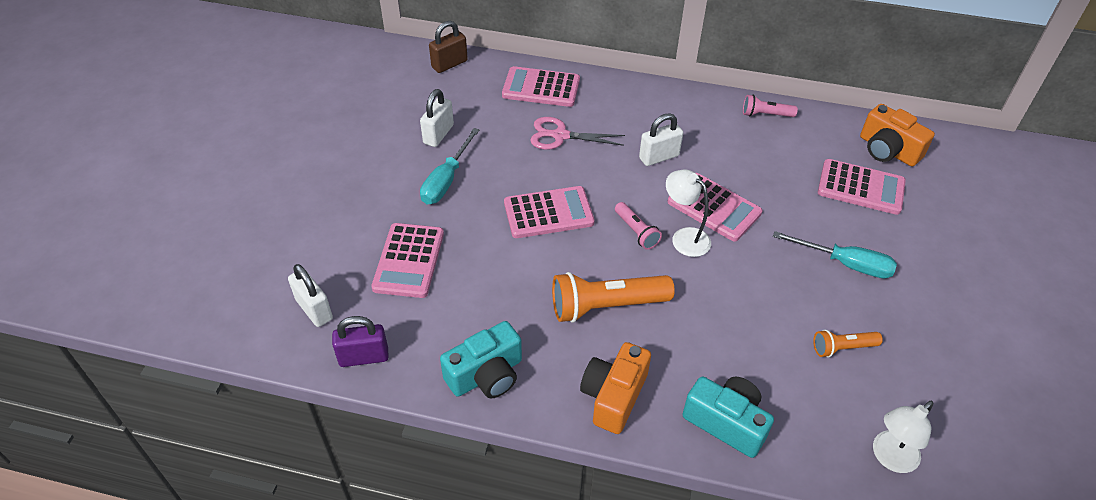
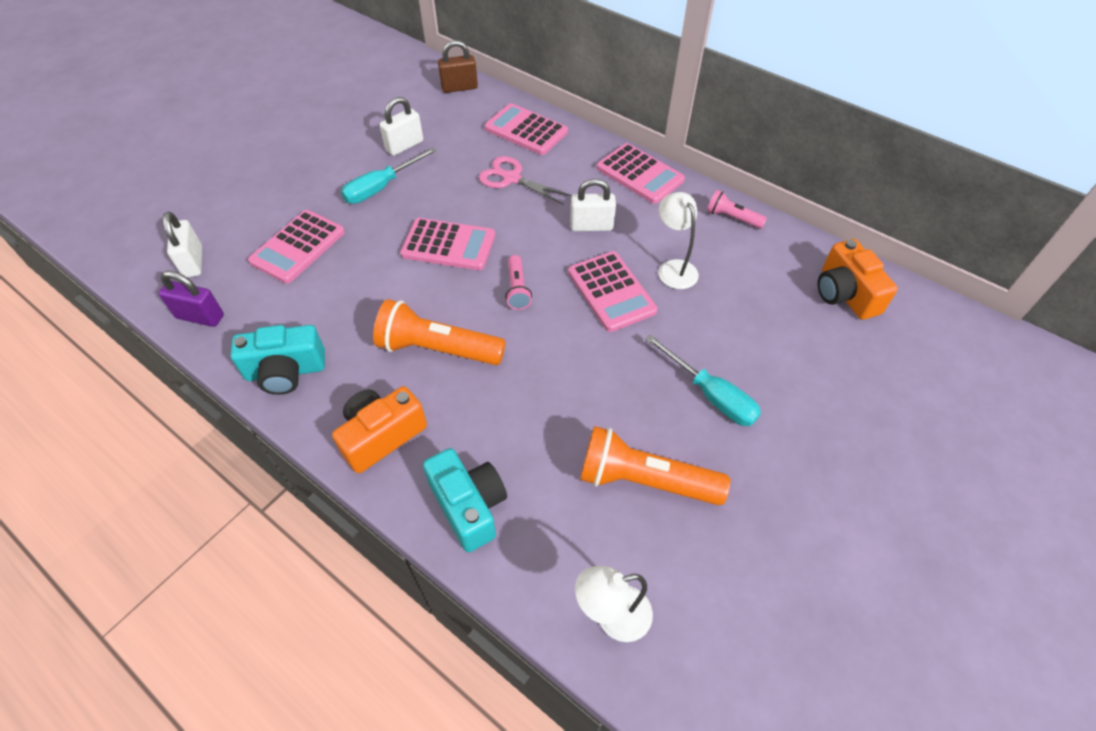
camera: 25 degrees right, 5 degrees up
white lamp [666,170,711,257] -> white lamp moved to [659,192,699,289]
orange flashlight [813,330,883,357] -> orange flashlight [580,426,730,505], size x1.86
pink calculator [818,159,906,215] -> pink calculator moved to [597,143,685,204]

